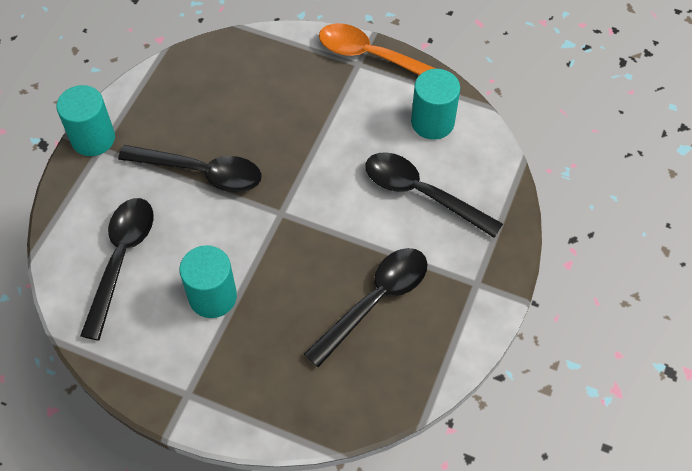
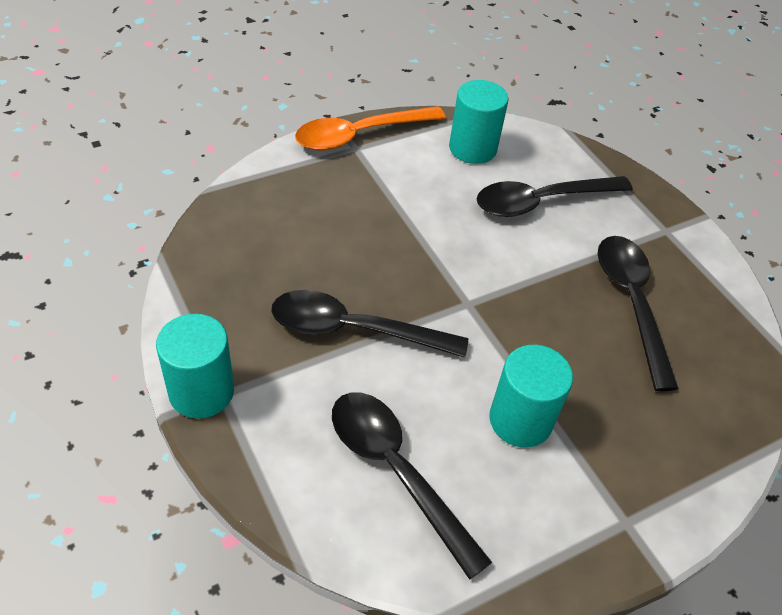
camera: 55 degrees left, 10 degrees down
black spoon [118,145,262,192] -> black spoon turned 135 degrees counterclockwise [271,290,468,358]

